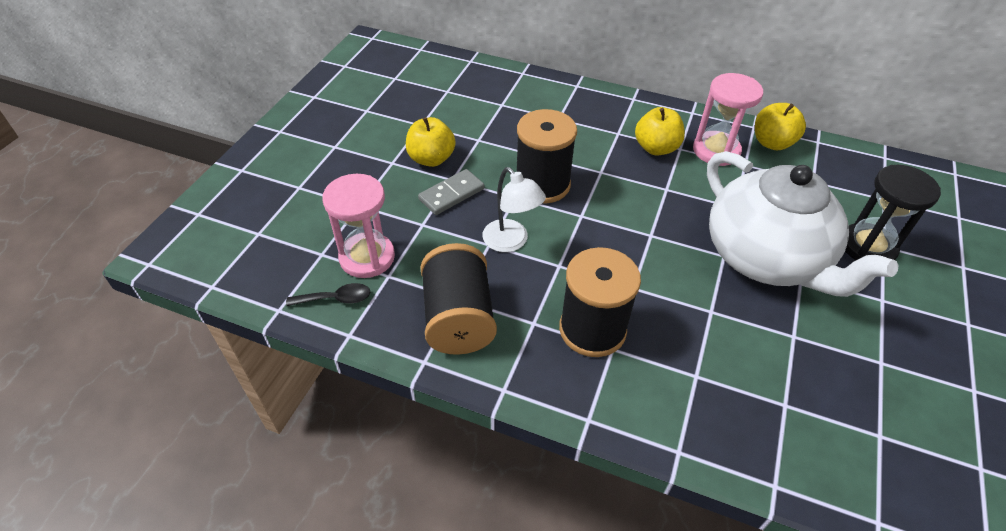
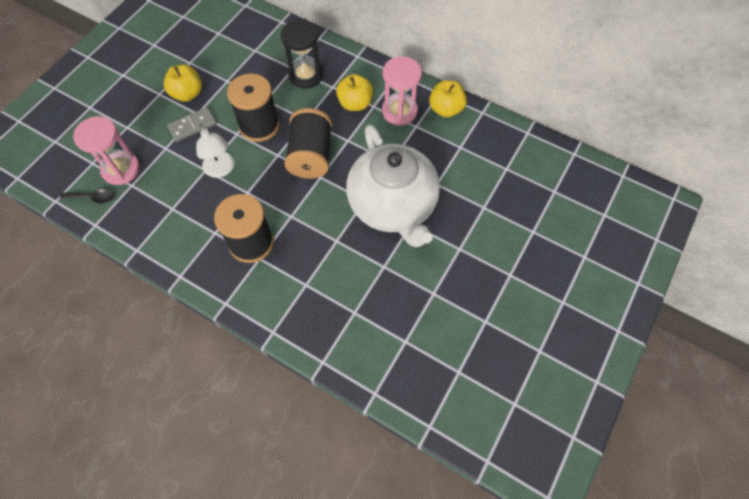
camera: 10 degrees right, 15 degrees up
black spool [420,243,497,355] -> black spool moved to [284,108,332,179]
black hourglass [845,165,941,261] -> black hourglass moved to [281,19,323,88]

